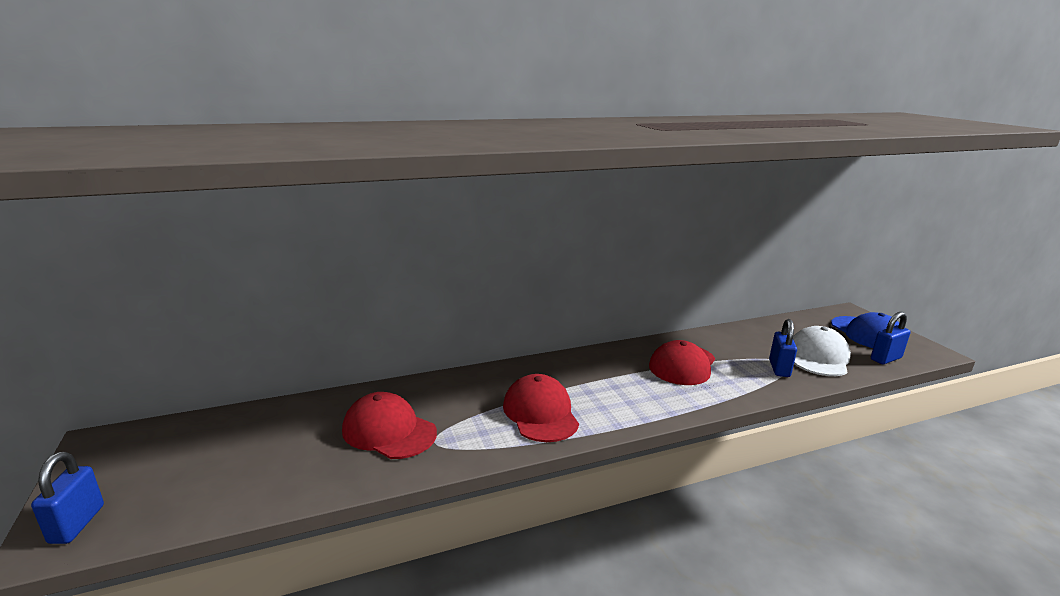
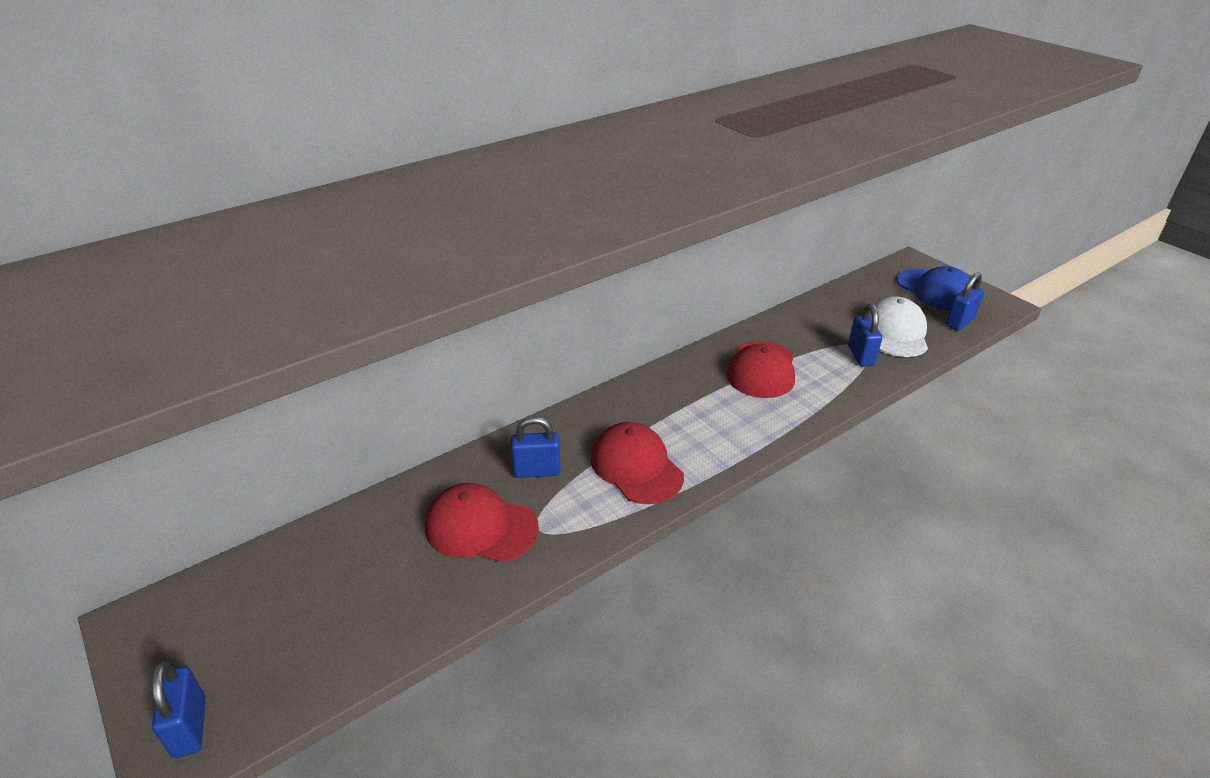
camera: 15 degrees left, 15 degrees up
none -> blue padlock [511,416,561,478]

